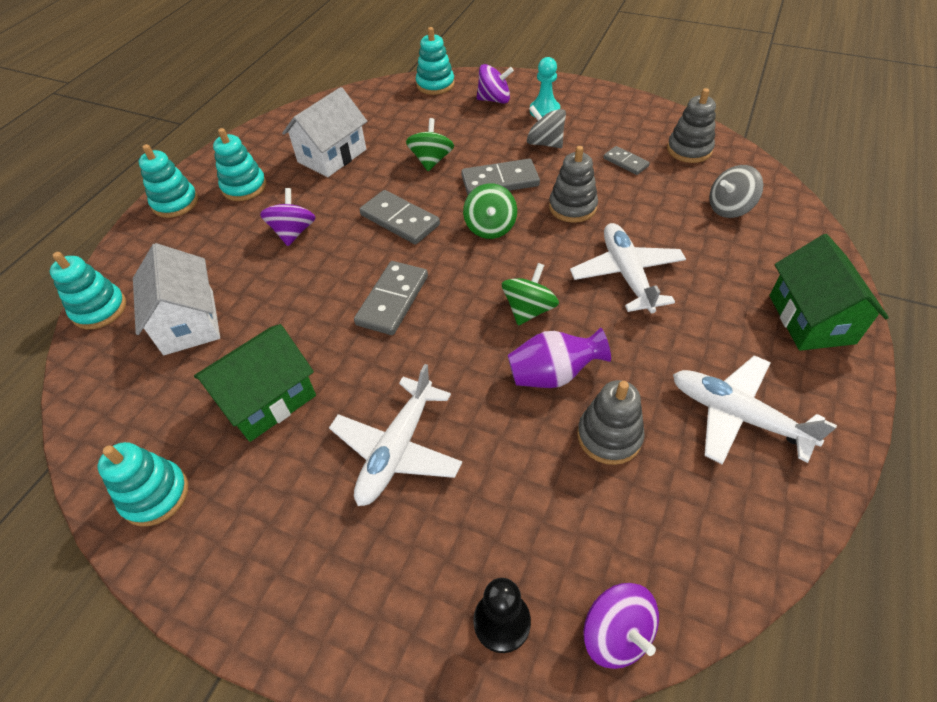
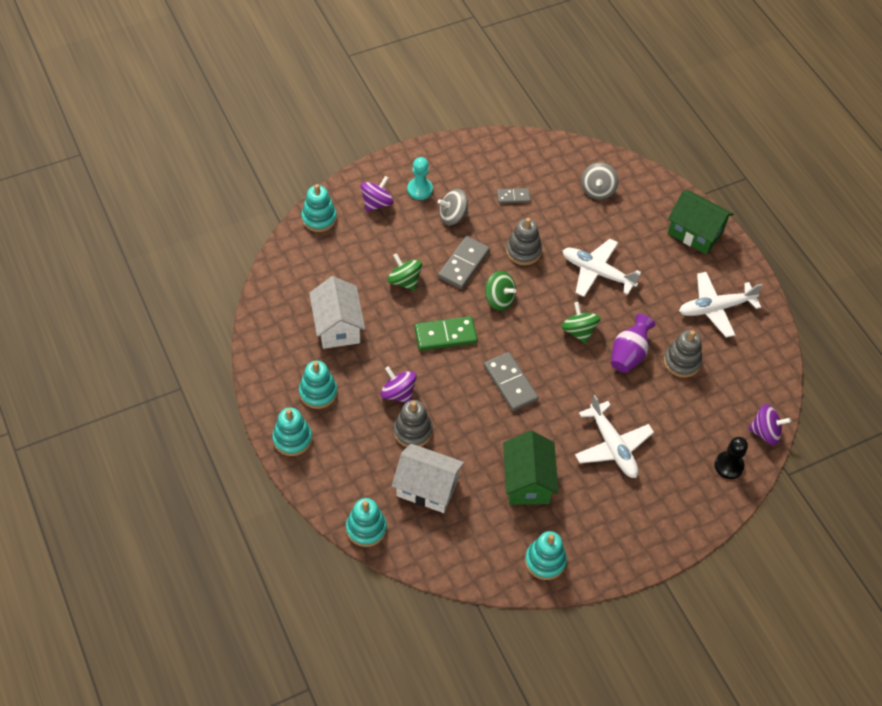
camera: 55 degrees left, 5 degrees up
grey domino [360,190,440,244] -> green domino [414,316,477,351]
grey stacking toy [667,88,716,163] -> grey stacking toy moved to [394,400,433,447]

